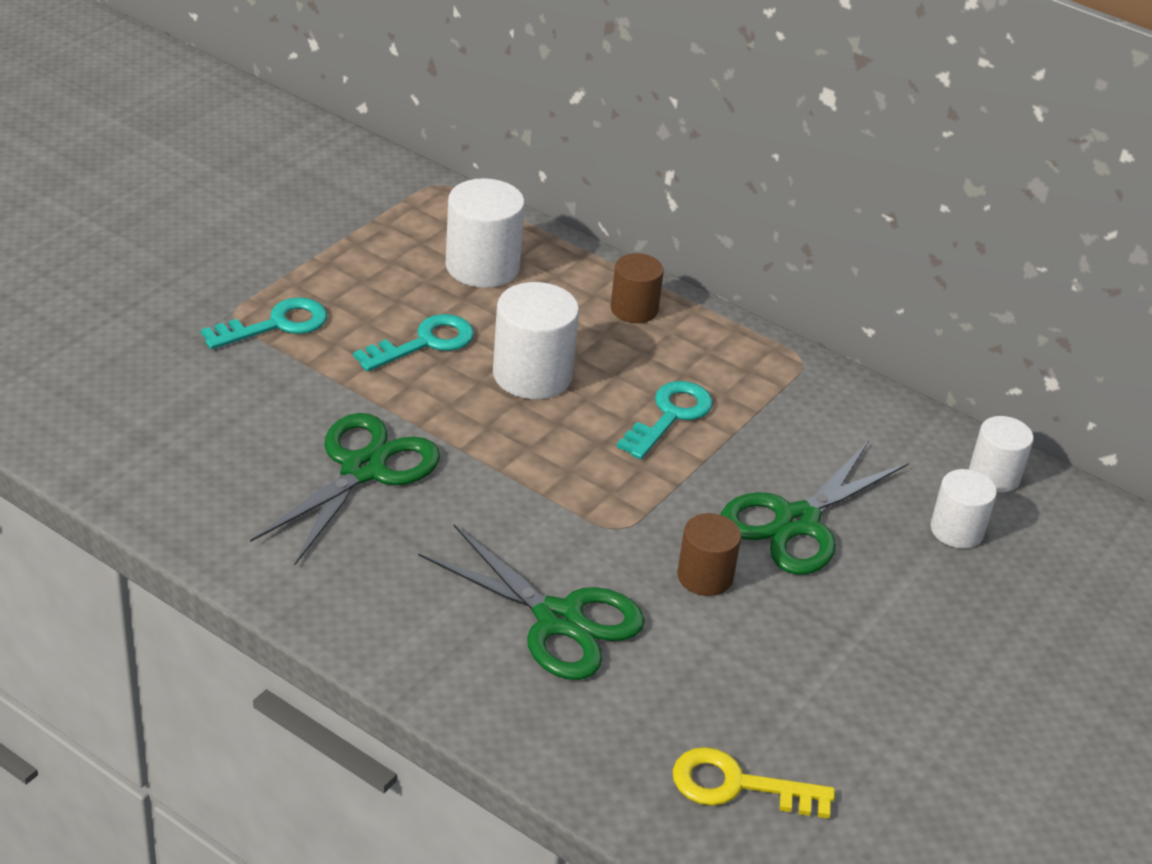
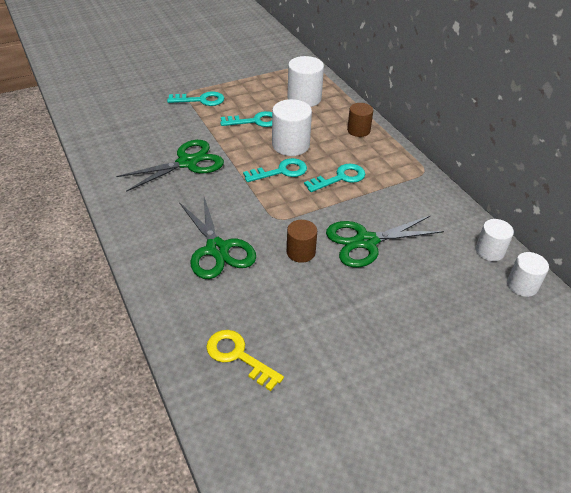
camera: 30 degrees right, 5 degrees up
white cylinder [930,469,997,548] -> white cylinder moved to [507,252,549,297]
none -> turquoise key [243,158,307,182]

